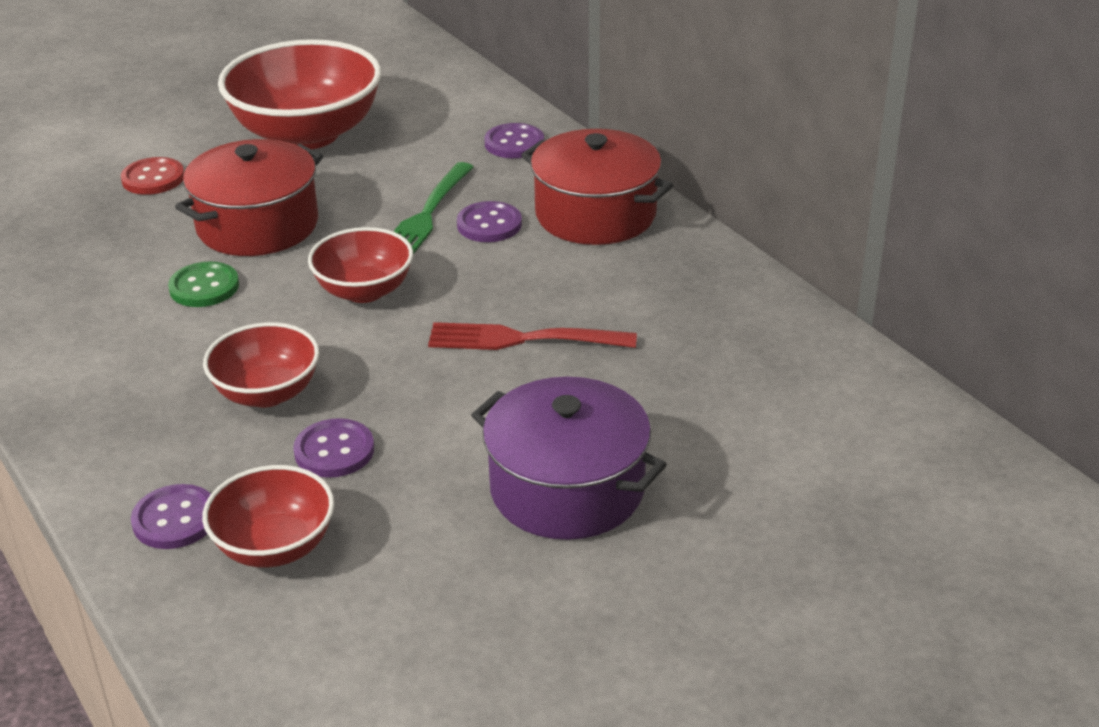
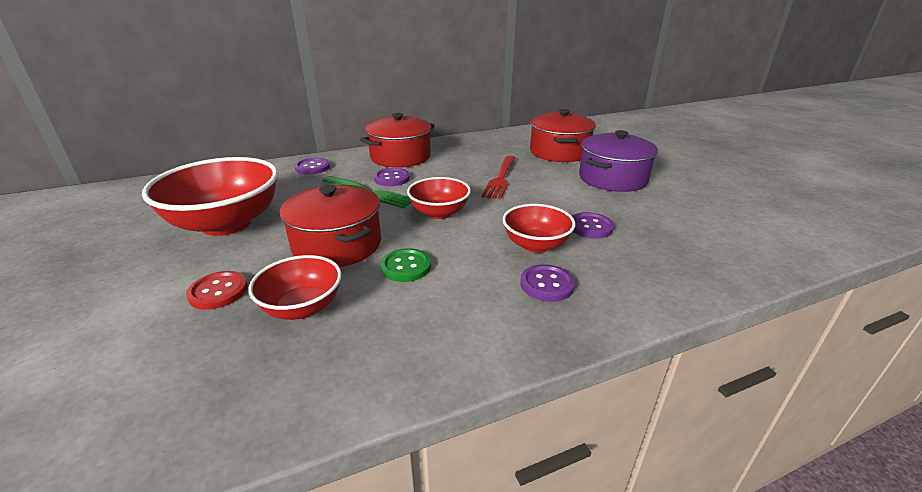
camera: 80 degrees left, 5 degrees down
purple button [131,484,211,549] -> purple button moved to [520,264,575,302]
red bowl [202,465,334,568] -> red bowl moved to [249,255,342,320]
none -> red pot [530,109,596,162]

